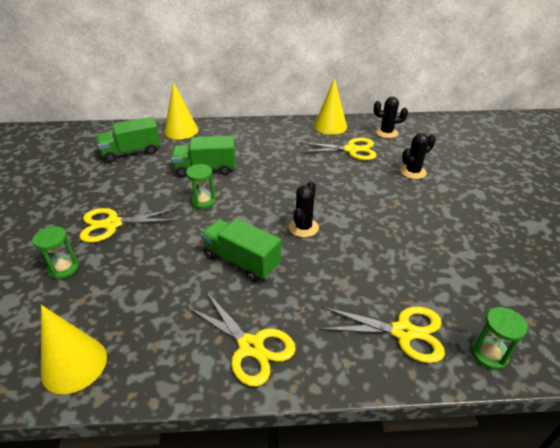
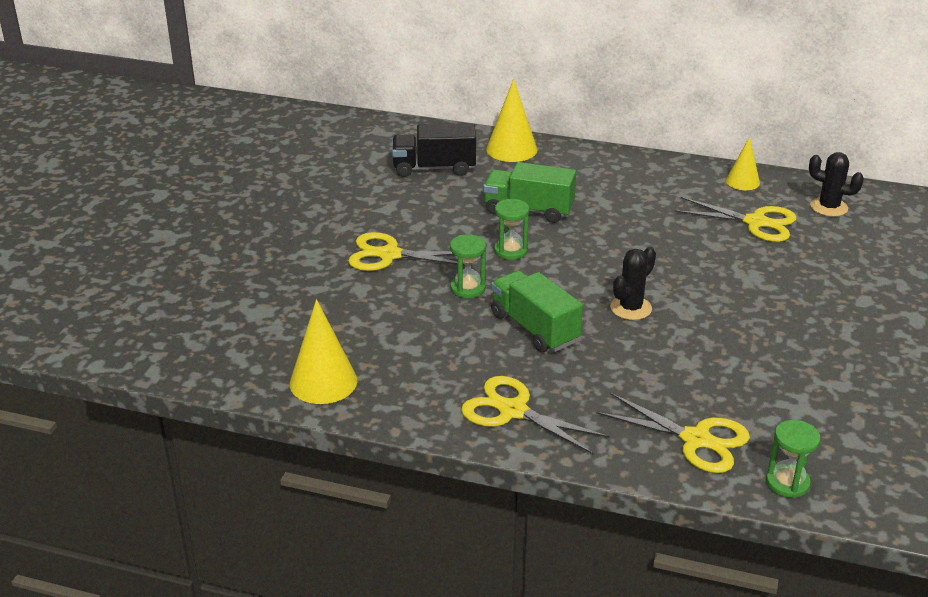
camera: 20 degrees right, 5 degrees down
green hourglass [32,226,79,279] -> green hourglass moved to [450,234,486,298]
green truck [96,117,161,162] -> black truck [392,123,476,177]
yellow scissors [187,291,296,387] -> yellow scissors turned 150 degrees clockwise [461,376,610,455]
yellow cone [314,78,347,135] -> yellow cone [726,137,760,190], size x0.63
black cactus [400,133,436,179] -> none

